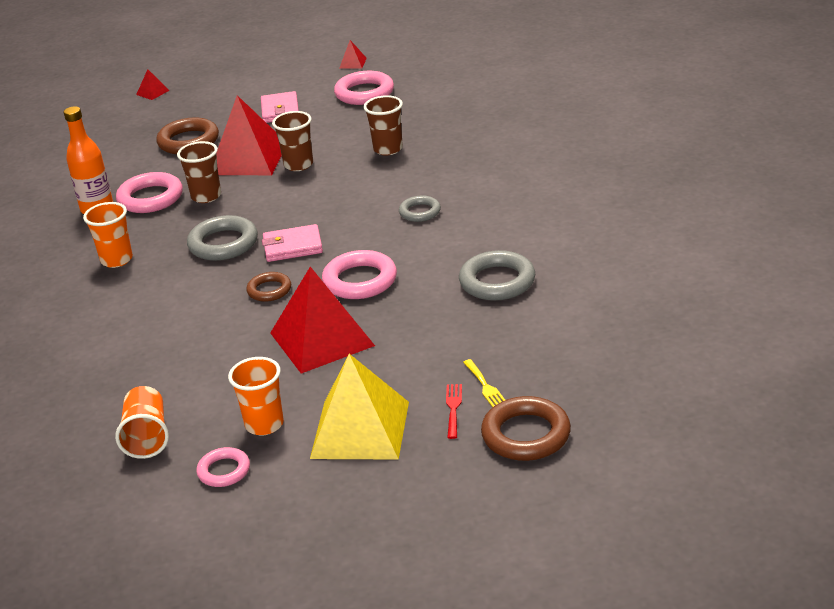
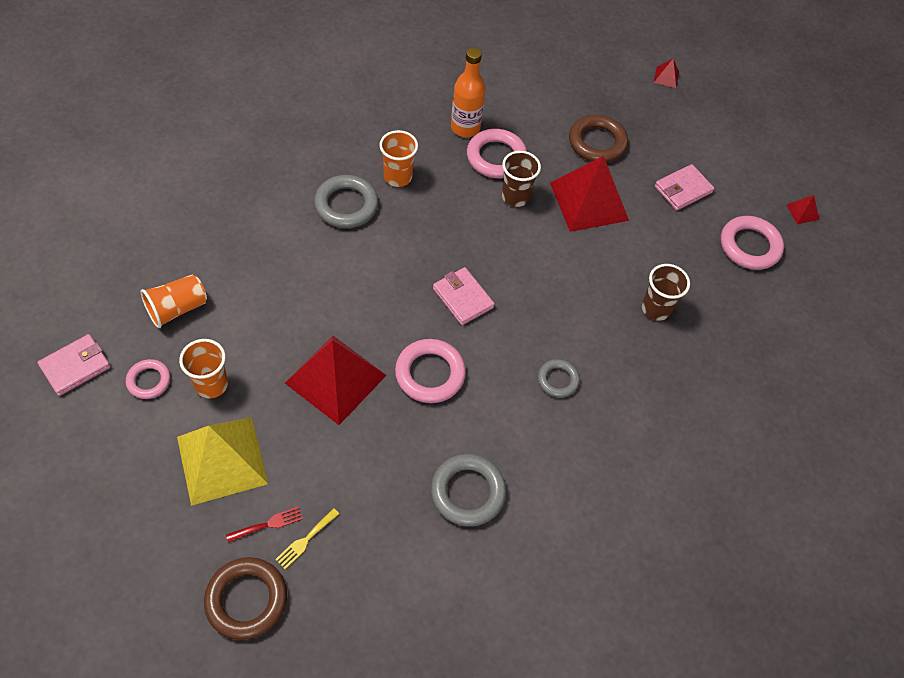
camera: 55 degrees right, 25 degrees up
grey ring [187,215,258,261] -> grey ring moved to [314,175,378,228]
brown ring [246,272,291,302] -> none
brown cup [272,111,313,171] -> none
none -> pink wallet [37,334,111,396]

